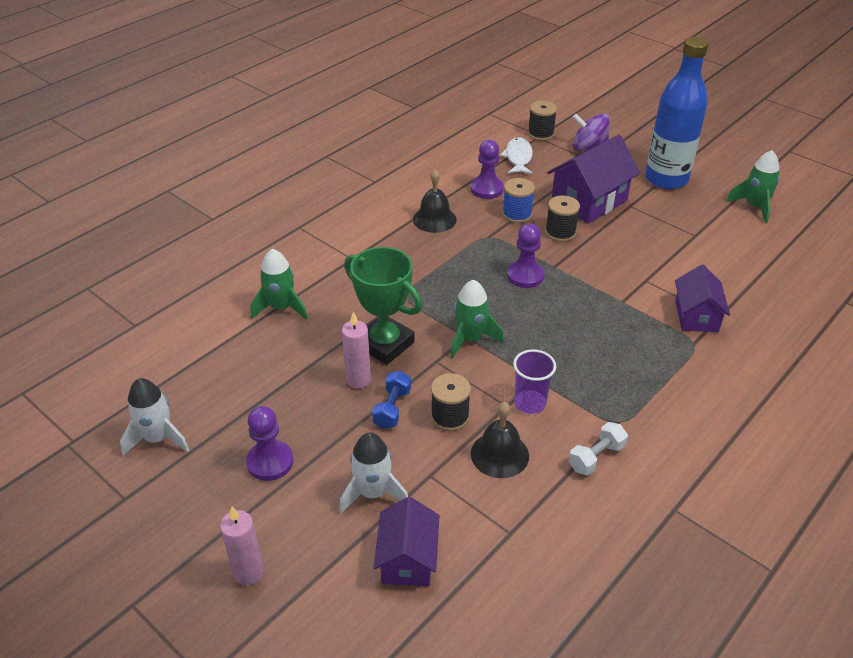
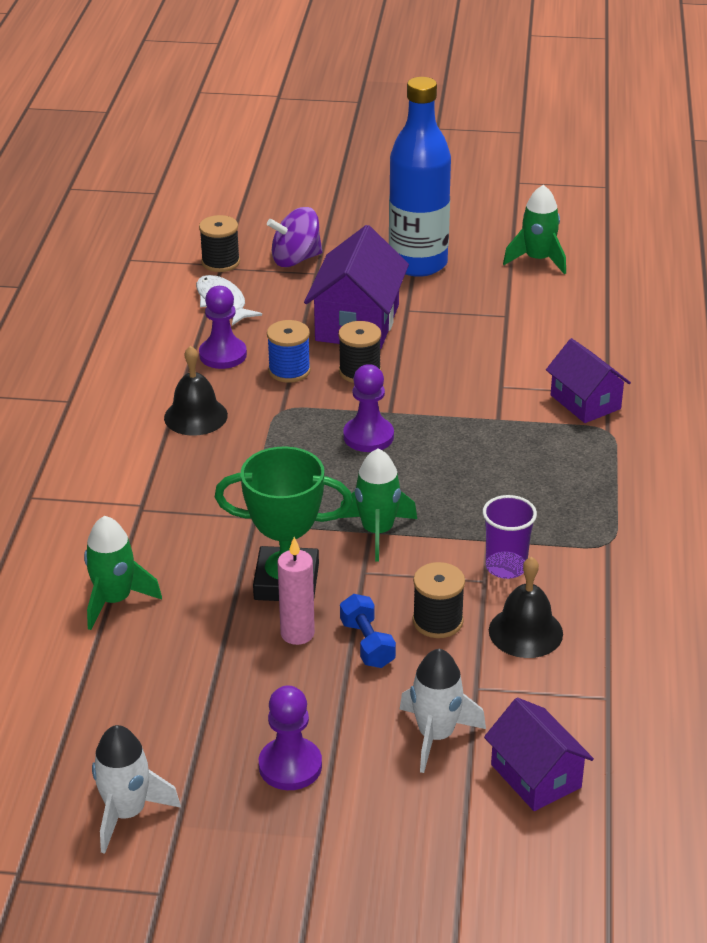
camera: 35 degrees left, 5 degrees down
pink candle [220,506,264,586] -> none
white dumbbell [569,422,628,475] -> none

